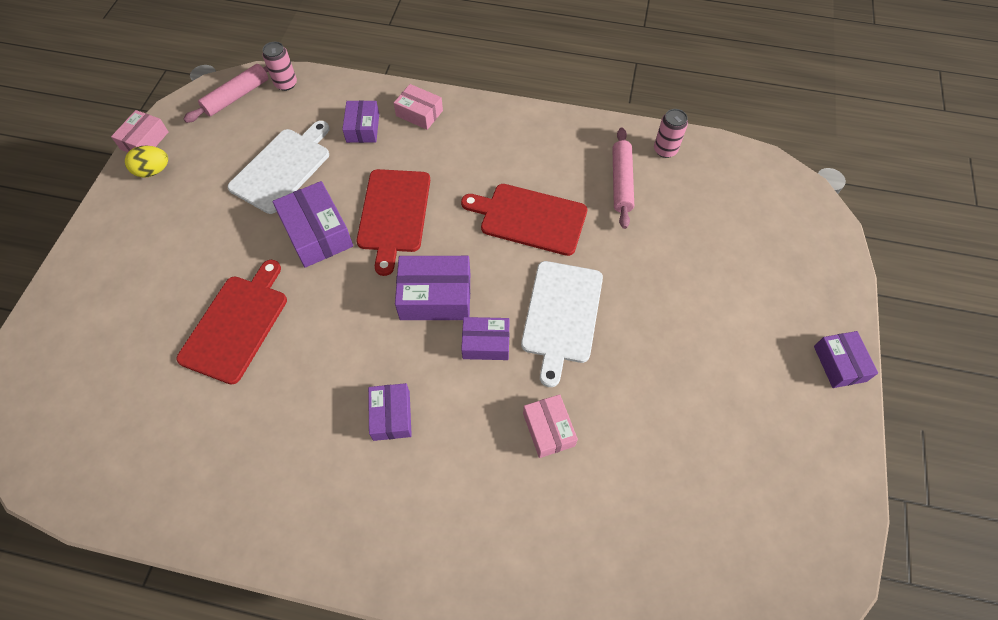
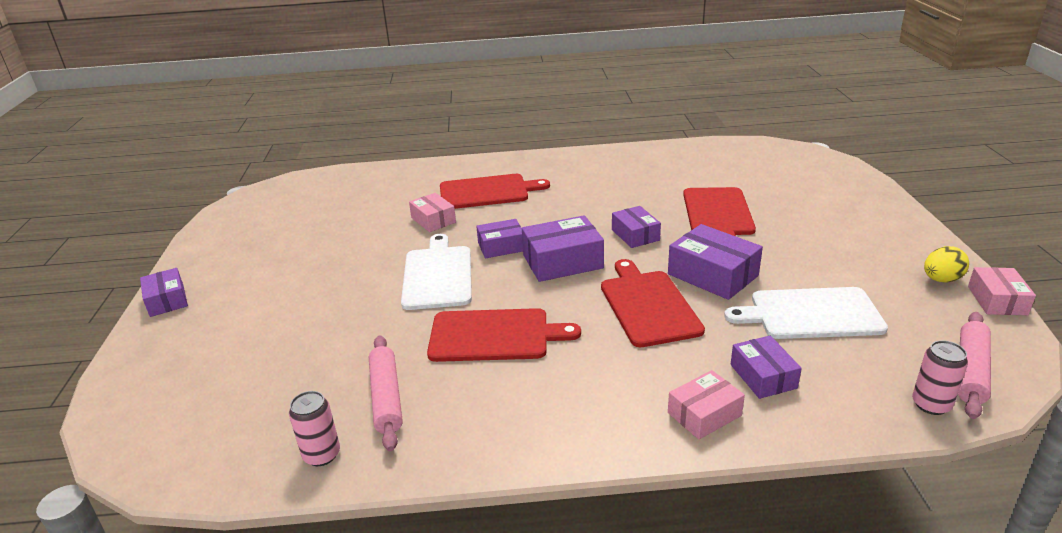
camera: 165 degrees right, 30 degrees down
white cutting board [228,121,330,214] -> white cutting board turned 75 degrees clockwise [724,287,888,339]
purple box [368,383,412,441] -> purple box moved to [612,206,661,248]
pink box [394,84,443,130] -> pink box turned 45 degrees counterclockwise [668,370,745,439]
none -> red cutting board [440,174,550,209]

